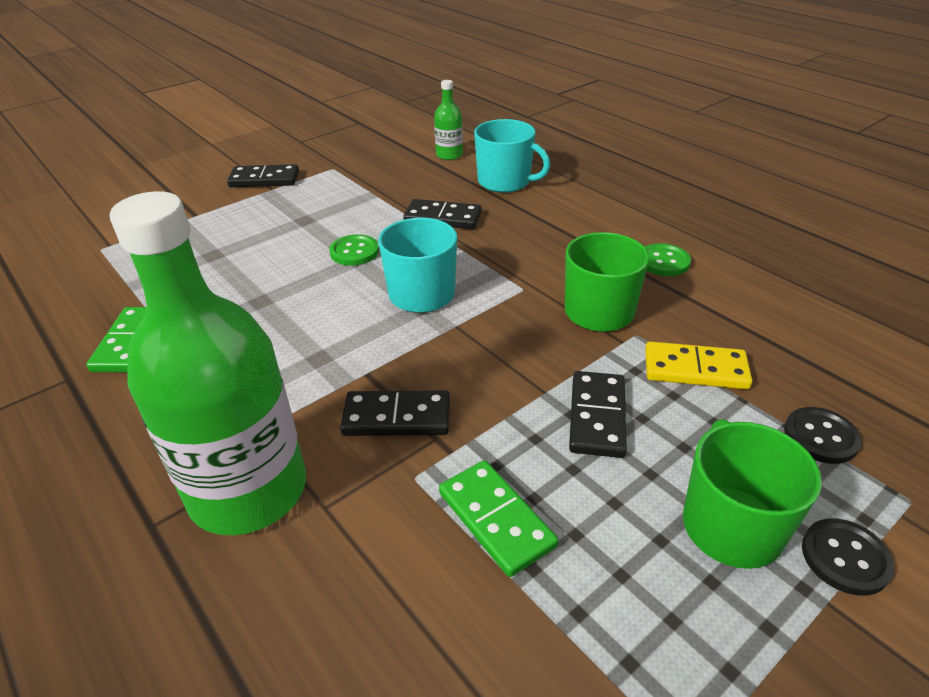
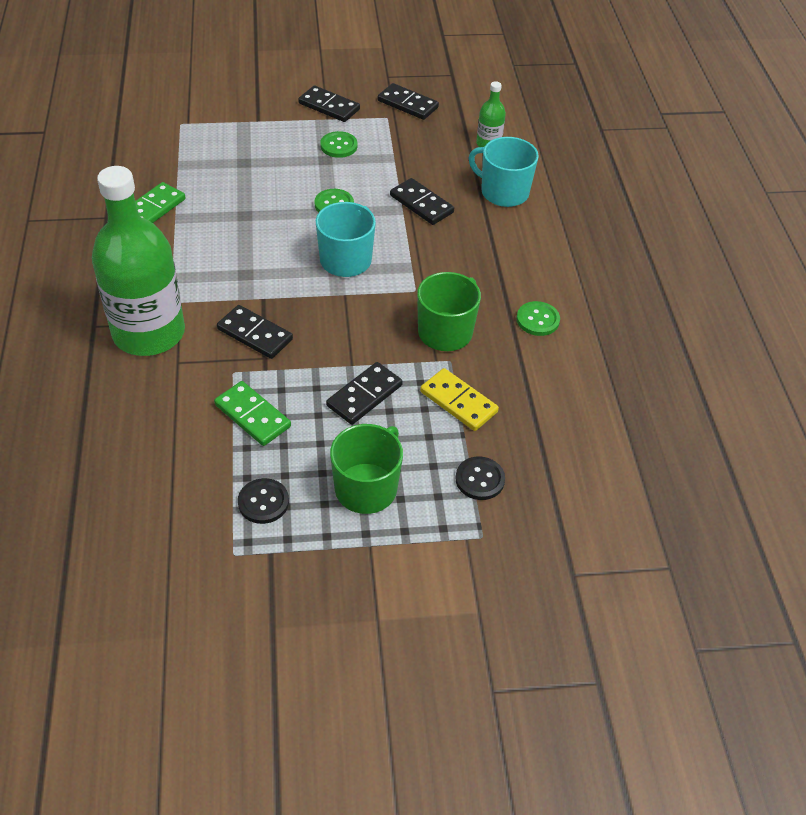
camera: 30 degrees right, 10 degrees up
green domino [439,460,558,577] -> green domino turned 45 degrees counterclockwise [214,381,291,446]
turquoise mug [474,119,550,193] -> turquoise mug turned 150 degrees clockwise [469,137,539,207]
black button [802,518,894,596] -> black button moved to [238,478,289,524]
none -> green button [320,131,357,158]
none -> black domino [378,83,439,120]

